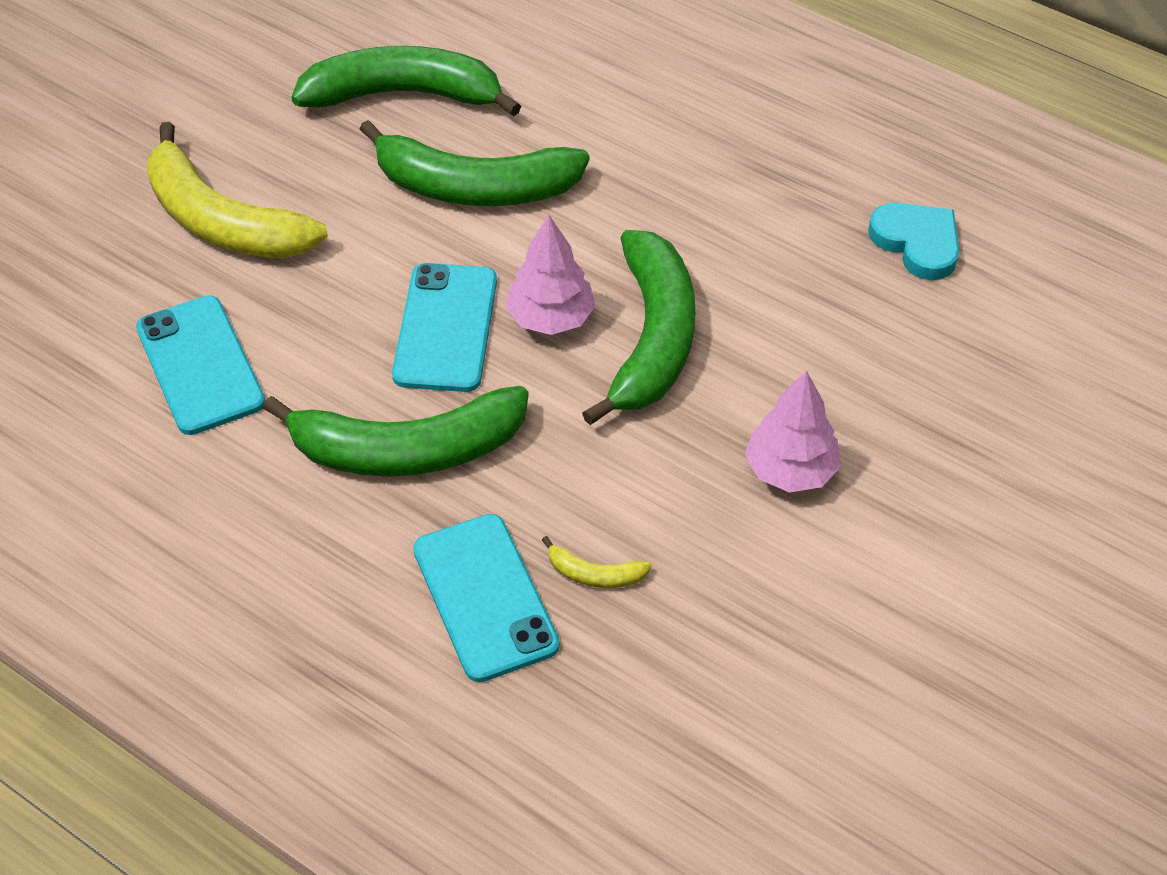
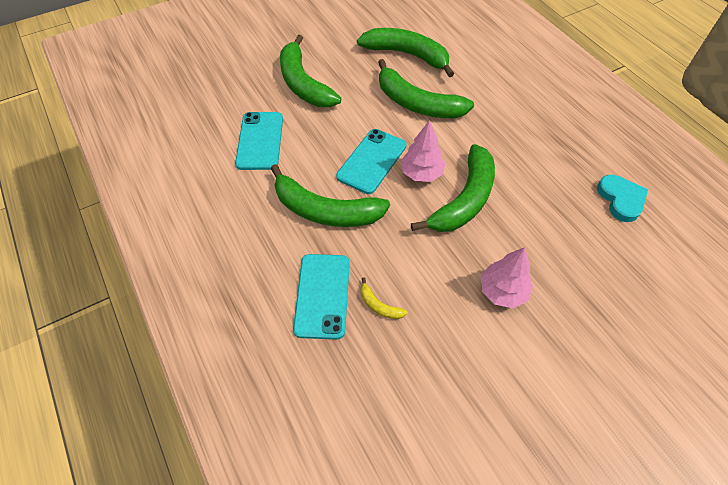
camera: 25 degrees right, 5 degrees up
yellow banana [147,122,328,259] -> green banana [280,35,341,107]

